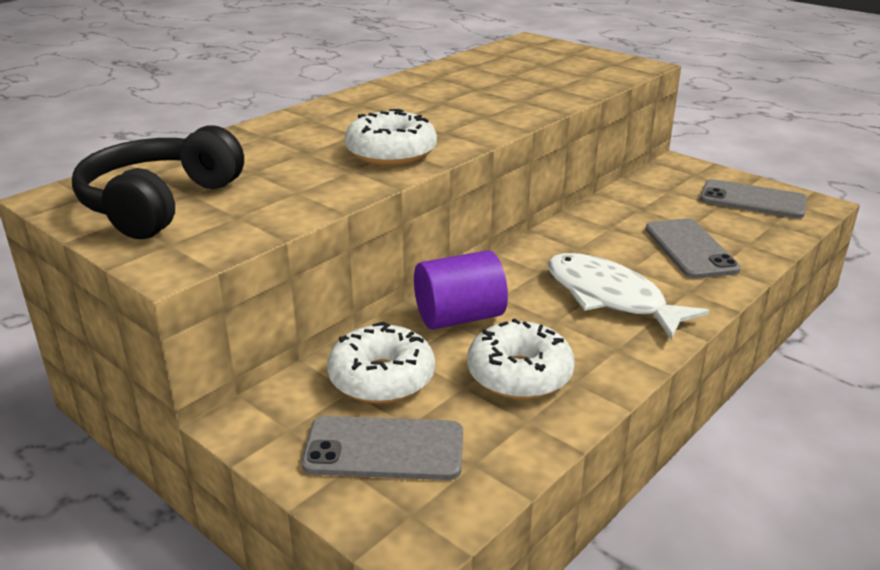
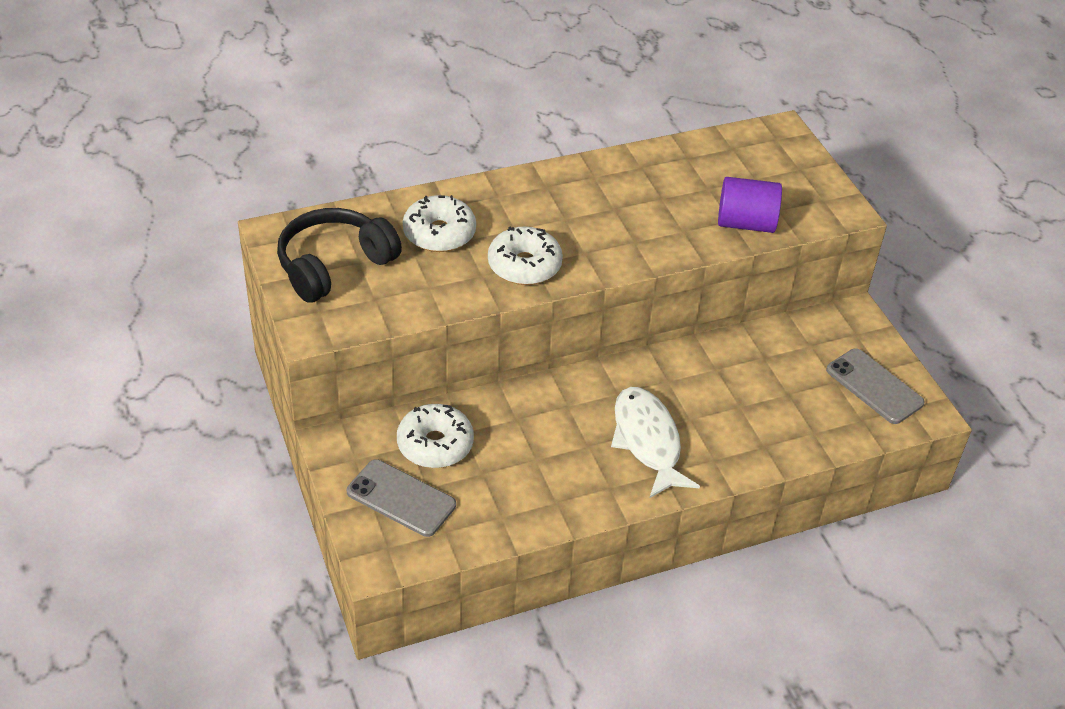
camera: 25 degrees right, 15 degrees up
purple cylinder [414,250,508,329] -> purple cylinder moved to [718,177,782,233]
white donut [467,318,575,400] -> white donut moved to [403,195,476,252]
grey phone [645,218,741,279] -> none

